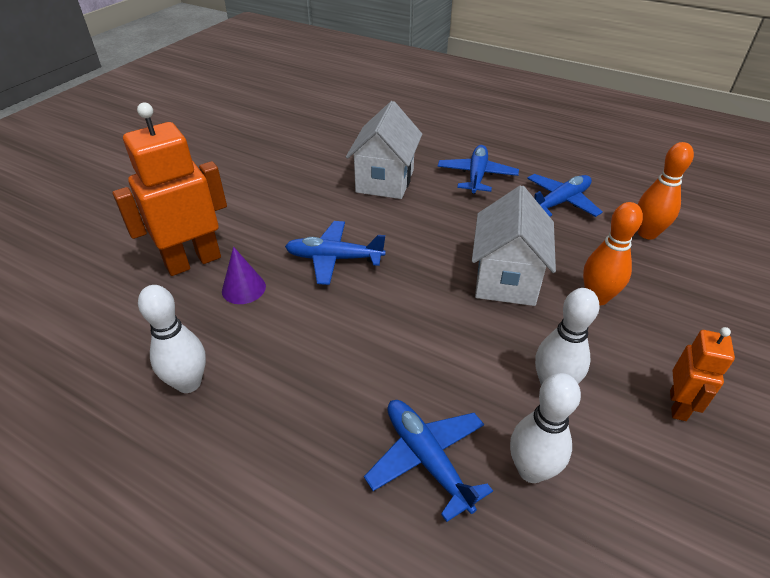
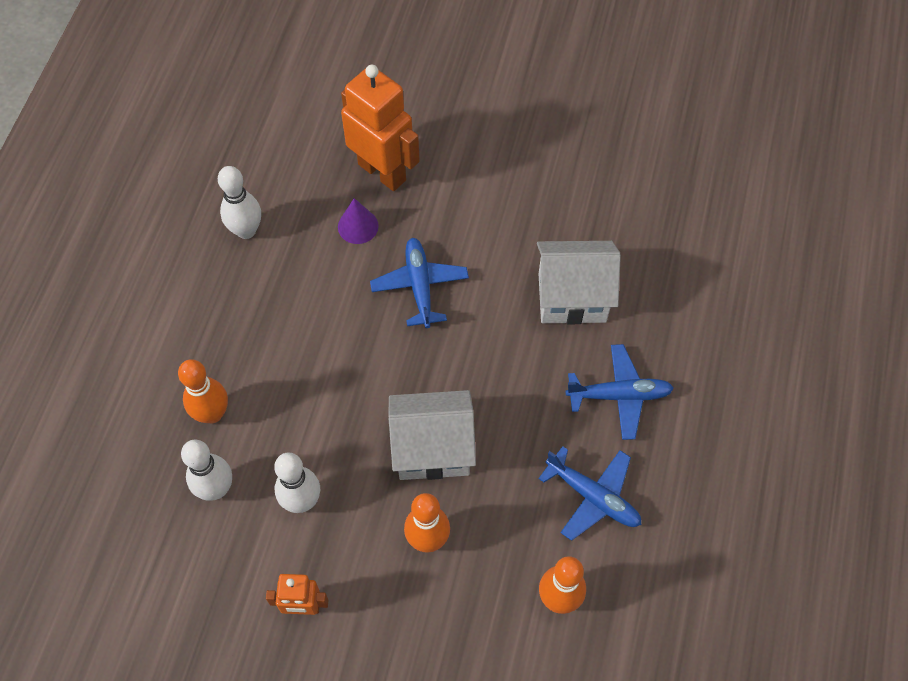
camera: 75 degrees right, 20 degrees up
blue plane [364,400,493,522] -> orange bowling pin [178,359,228,423]

